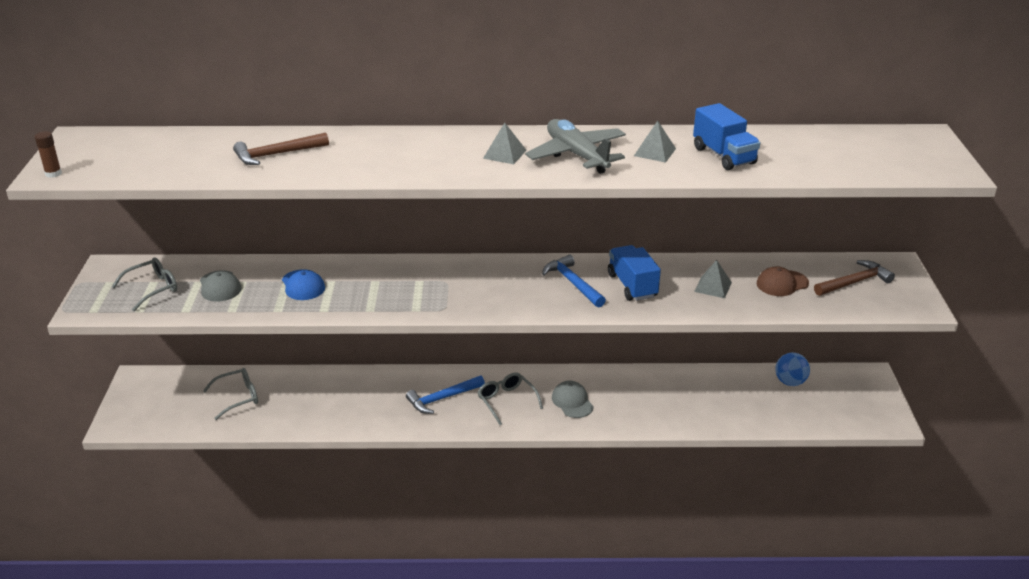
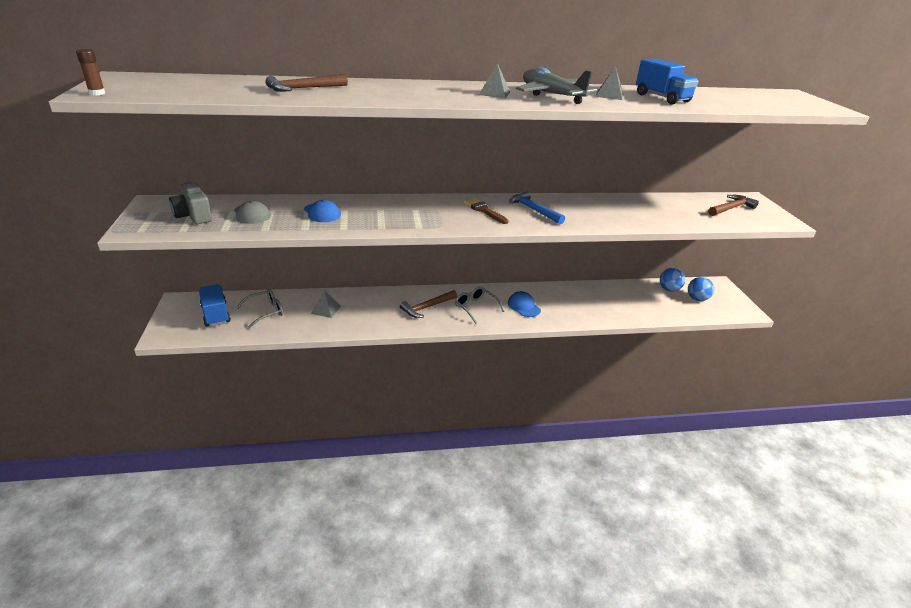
camera: 10 degrees left, 0 degrees up
grey glasses [112,257,177,311] -> grey camera [169,181,212,224]
blue hammer [406,375,485,414] -> brown hammer [400,290,457,318]
grey cap [552,381,594,418] -> blue cap [508,291,541,317]
blue truck [608,245,661,301] -> blue truck moved to [199,284,231,327]
grey pyramid [694,260,732,298] -> grey pyramid moved to [311,290,341,318]
brown cap [757,266,809,296] -> none
none -> brown brush [464,198,509,224]
none -> blue ball [688,277,714,301]

